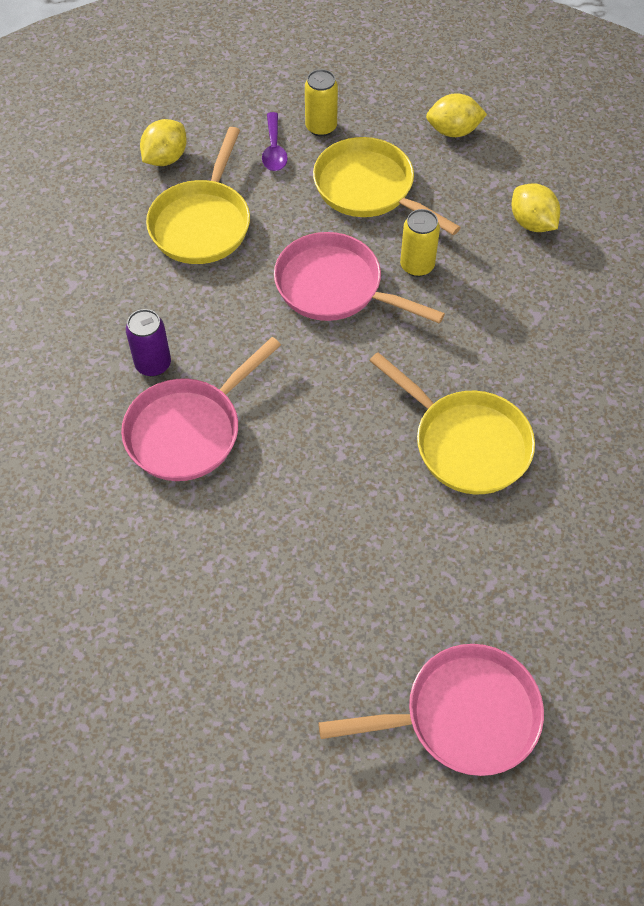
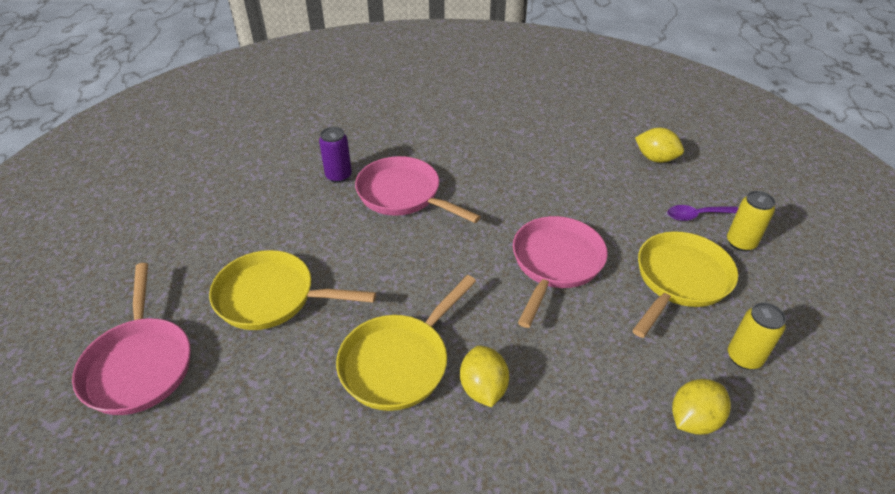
camera: 85 degrees right, 15 degrees down
purple can [126,309,171,377] -> purple can moved to [319,127,352,183]
yellow pan [146,127,250,264] -> yellow pan moved to [209,250,376,330]
yellow can [400,209,440,277] -> yellow can moved to [728,302,786,370]
yellow lemon [426,93,487,137] -> yellow lemon moved to [460,345,509,407]

